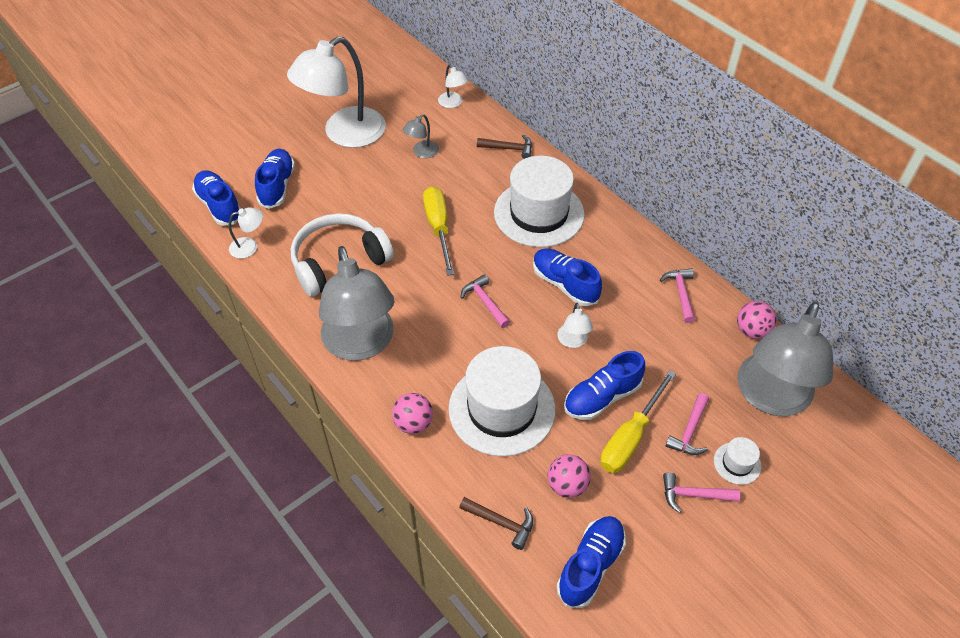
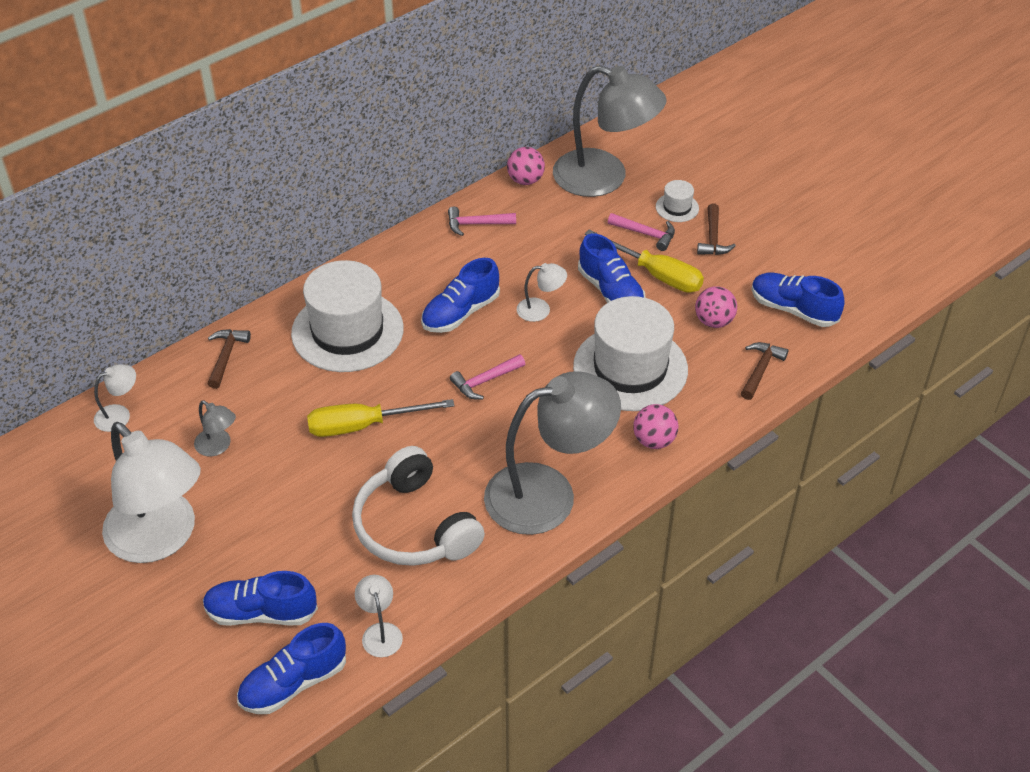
camera: 90 degrees left, 5 degrees down
pink hammer [663,472,740,513] -> brown hammer [697,203,736,255]

